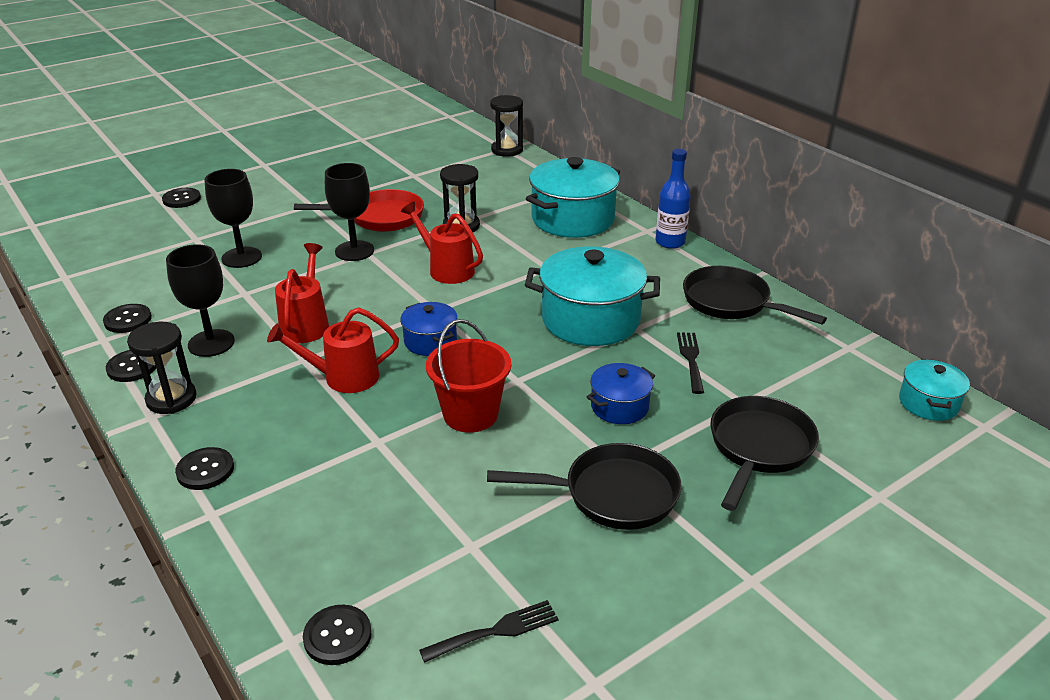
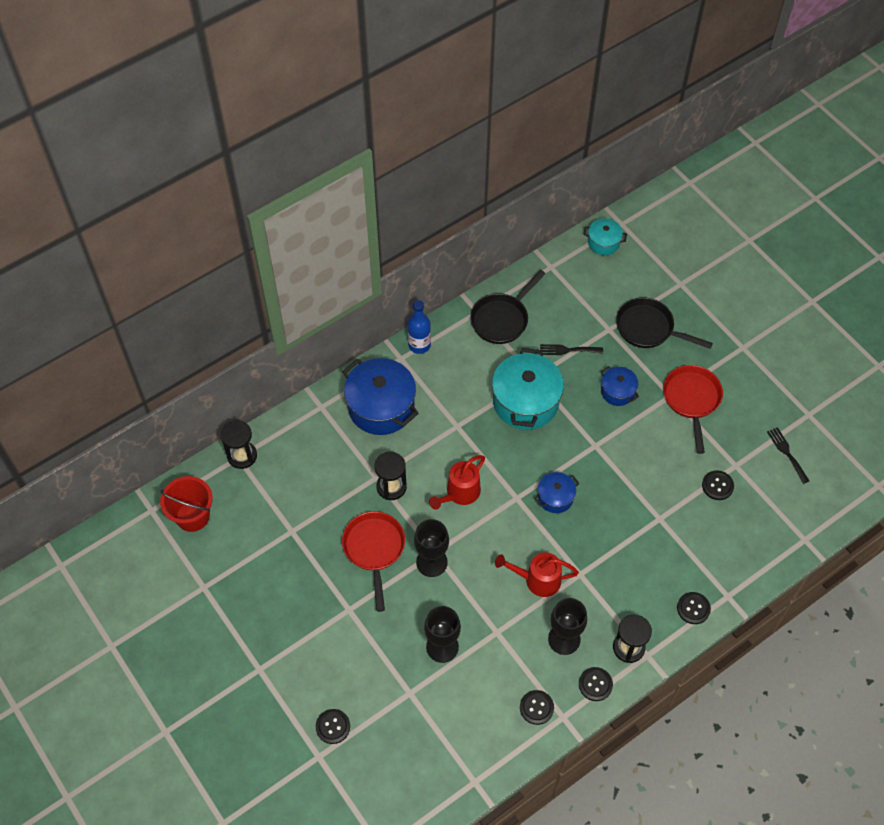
camera: 90 degrees left, 25 degrees up
red watering can [267,307,399,393] -> none
black button [303,605,372,665] -> black button moved to [702,470,734,500]
red bucket [426,319,511,433] -> red bucket moved to [160,476,213,532]
black pan [487,443,682,530] -> red pan [663,365,723,454]
turquoise pot [526,157,620,238] -> blue pot [342,358,419,435]

